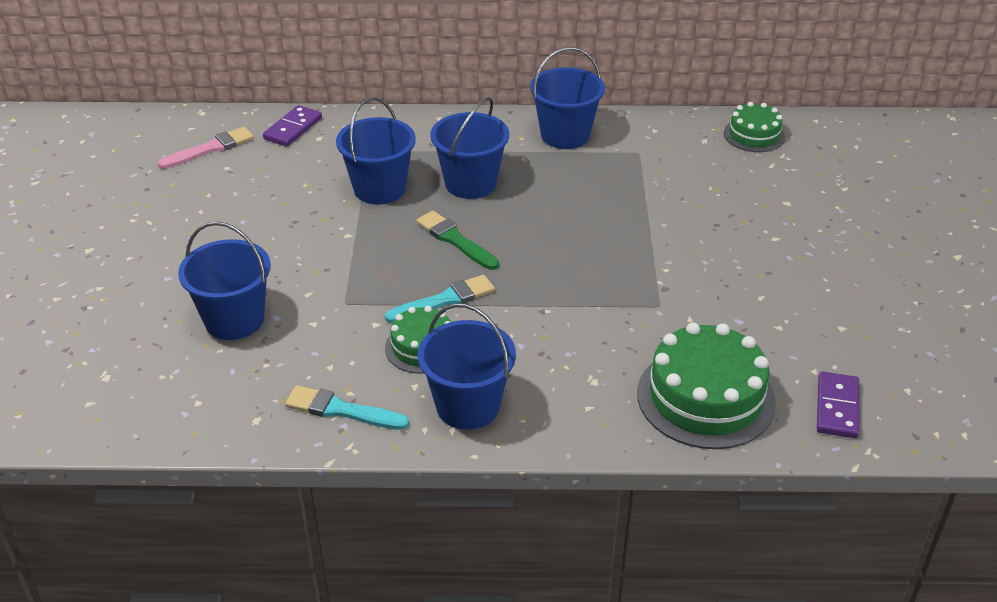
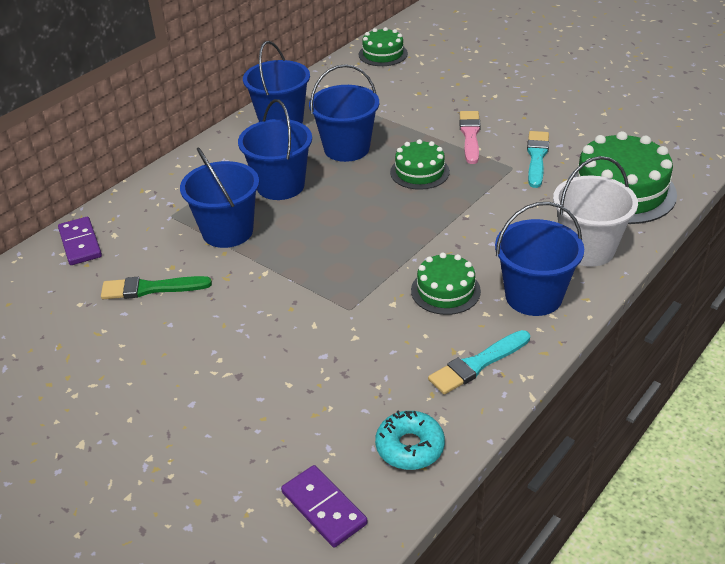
camera: 50 degrees left, 0 degrees up
pink brush [158,127,254,169] -> pink brush moved to [460,111,481,164]
blue bucket [178,222,271,340] -> blue bucket moved to [309,64,379,162]
turquoise brush [385,275,495,323] -> turquoise brush moved to [527,131,549,188]
green brush [416,211,499,270] -> green brush moved to [101,276,212,299]
purple domino [817,371,859,438] -> purple domino moved to [281,465,368,547]
none -> turquoise donut [375,410,445,470]
none -> green cake [390,139,450,190]
none -> white bucket [553,156,638,267]

